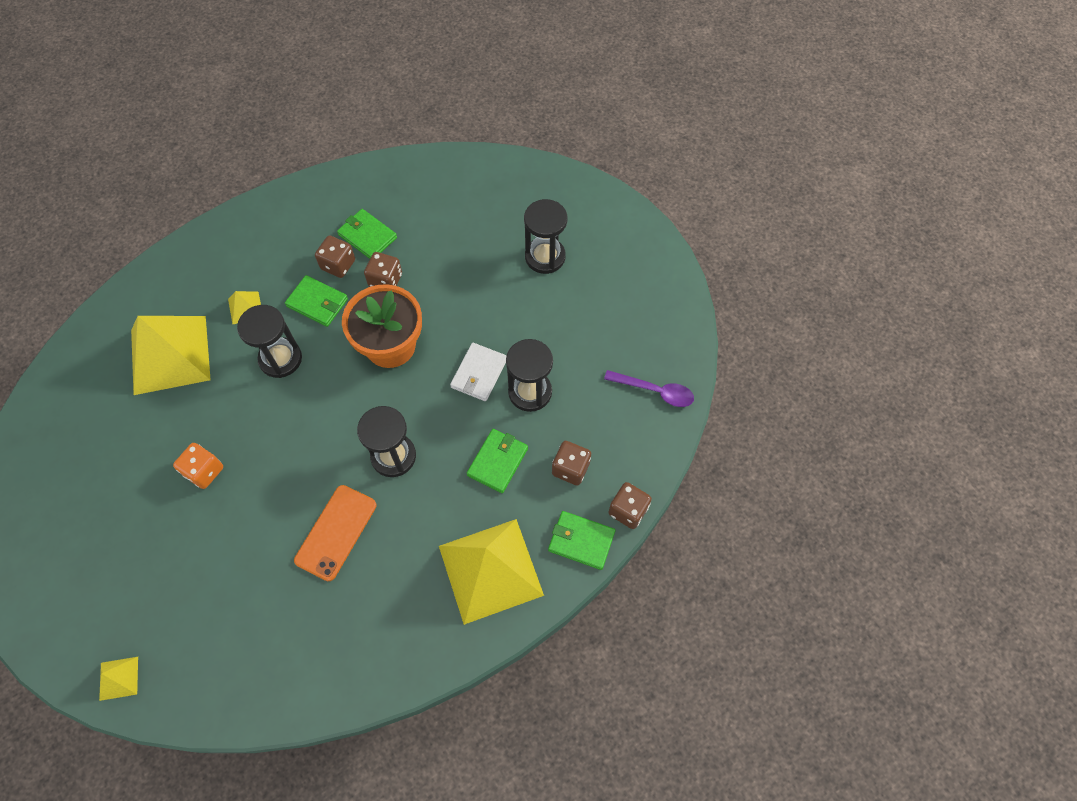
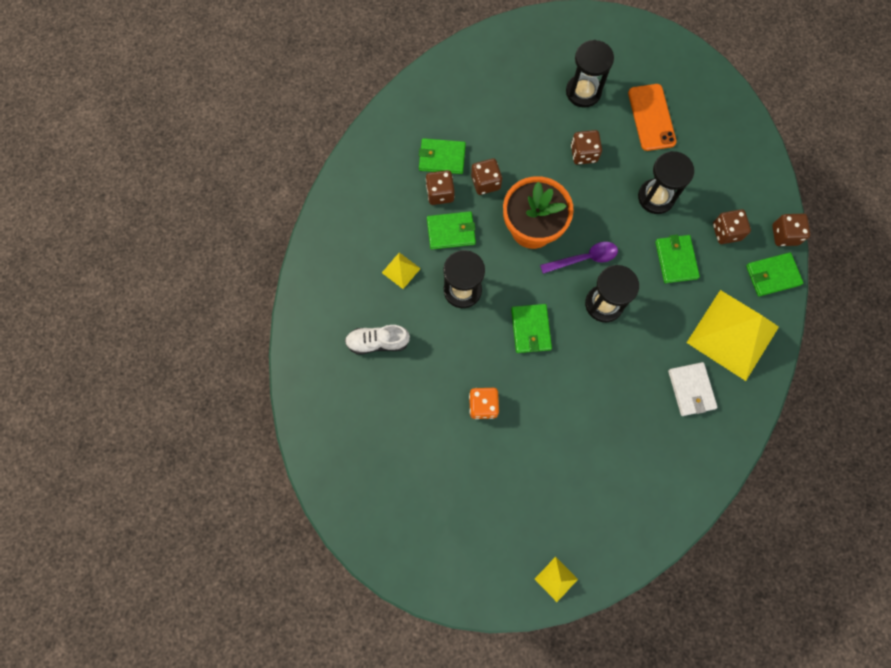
camera: 35 degrees left, 10 degrees up
yellow pyramid [131,316,211,395] -> white shoe [345,325,410,354]
orange phone [294,485,377,581] -> orange phone moved to [628,84,677,151]
white wallet [450,343,507,401] -> white wallet moved to [668,362,718,416]
purple spoon [604,370,694,407] -> purple spoon moved to [540,242,618,274]
none -> green wallet [511,304,552,353]
none -> brown dice [571,130,602,165]

